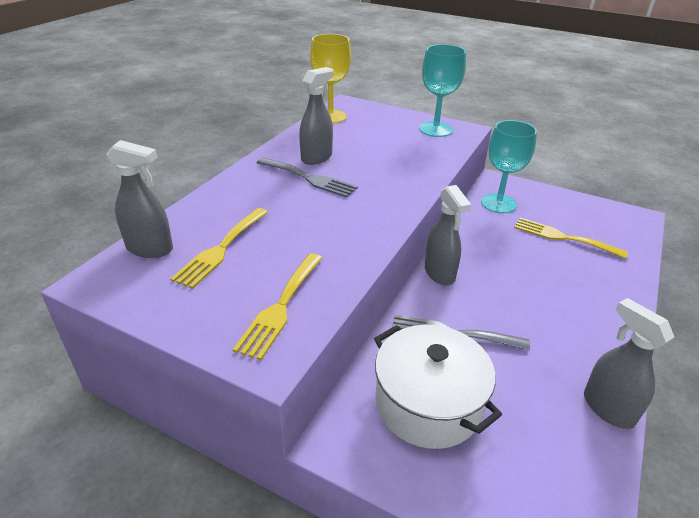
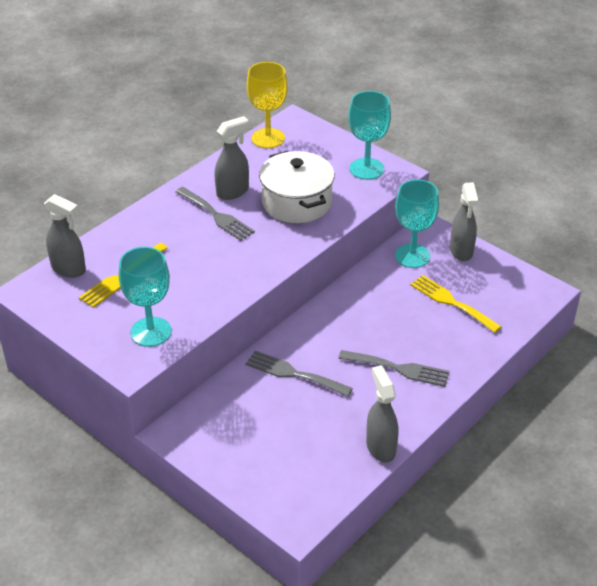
camera: 15 degrees right, 5 degrees up
yellow fork [233,253,322,360] -> turquoise goblet [119,247,171,347]
white pot [374,325,502,449] -> white pot moved to [259,151,335,223]
grey spray bottle [425,185,471,285] -> grey spray bottle moved to [450,182,478,261]
none -> grey fork [338,350,450,387]

